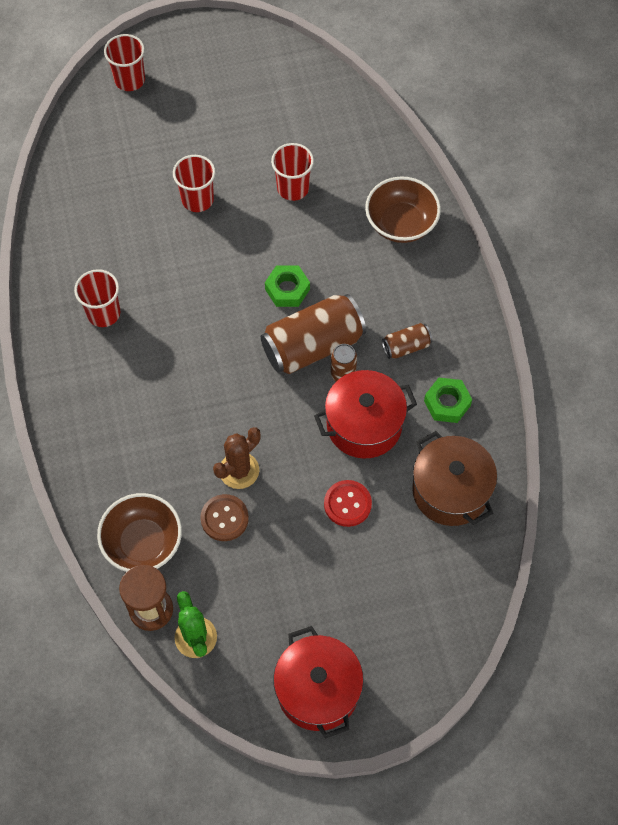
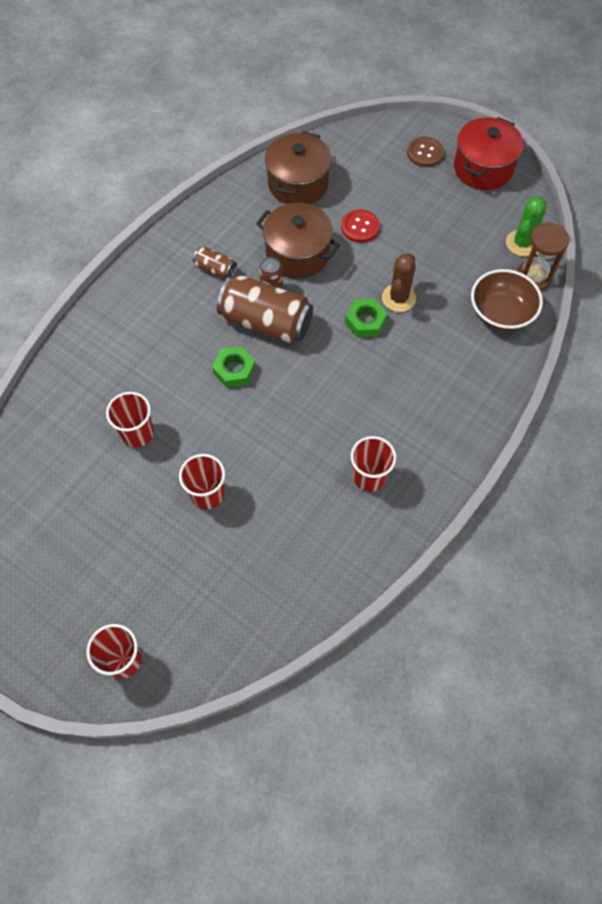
camera: 130 degrees left, 0 degrees up
brown button [200,494,249,541] -> brown button moved to [407,137,444,167]
brown cactus [213,427,261,489] -> brown cactus turned 75 degrees counterclockwise [382,253,416,312]
red pot [314,370,417,459] -> brown pot [256,203,340,279]
brown bowl [365,177,441,243] -> none
green nut [424,378,472,423] -> green nut moved to [345,299,387,338]

